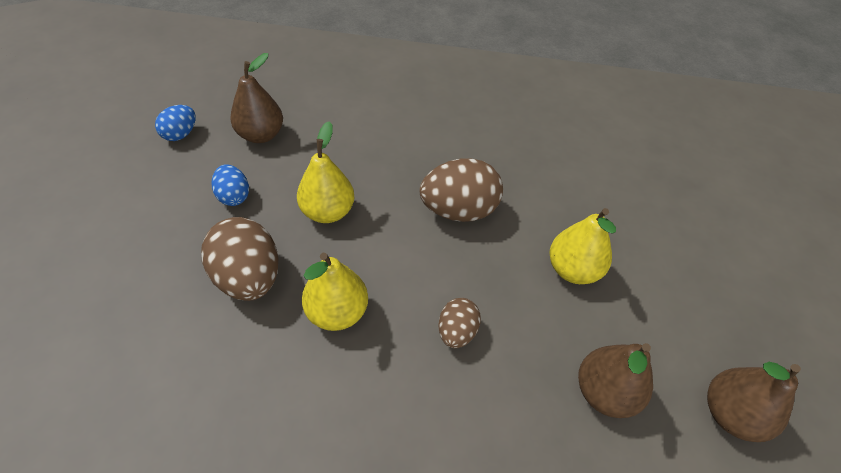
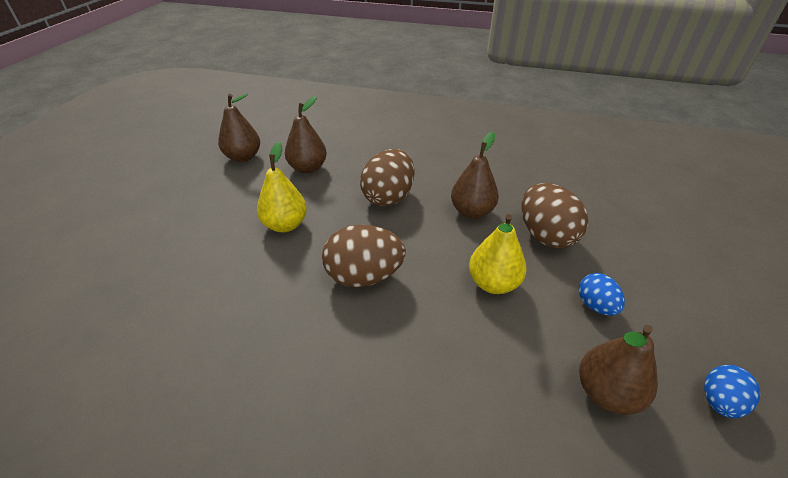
camera: 170 degrees left, 10 degrees down
yellow pear [302,253,368,331] -> brown pear [451,132,499,219]
brown egg [438,298,481,348] -> brown egg [360,149,415,207], size x1.79

